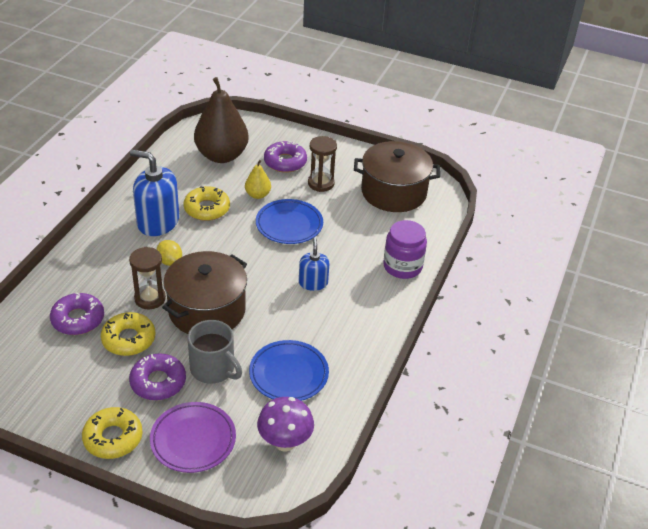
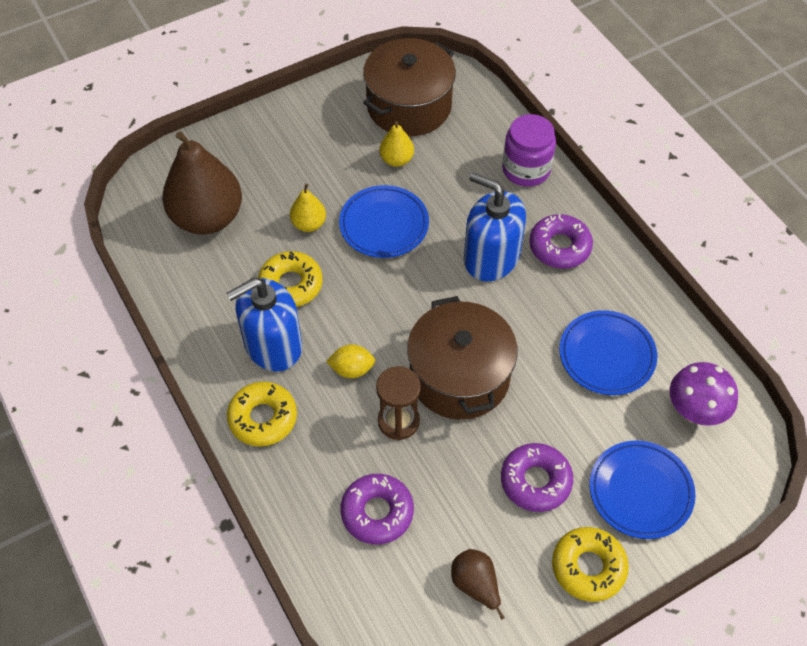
camera: 50 degrees left, 15 degrees up
yellow donut [101,312,155,356] -> yellow donut moved to [227,382,297,447]
purple plate [150,402,236,473] -> blue plate [589,440,696,539]
grey mug [188,320,242,384] -> none
purple donut [264,141,307,173] -> purple donut moved to [529,214,593,269]
blue soap dispenser [299,237,330,291] -> blue soap dispenser [464,173,526,281], size x1.76
brown hourglass [308,136,337,192] -> none
none -> yellow pear [380,121,414,167]
none -> brown pear [451,549,505,620]

